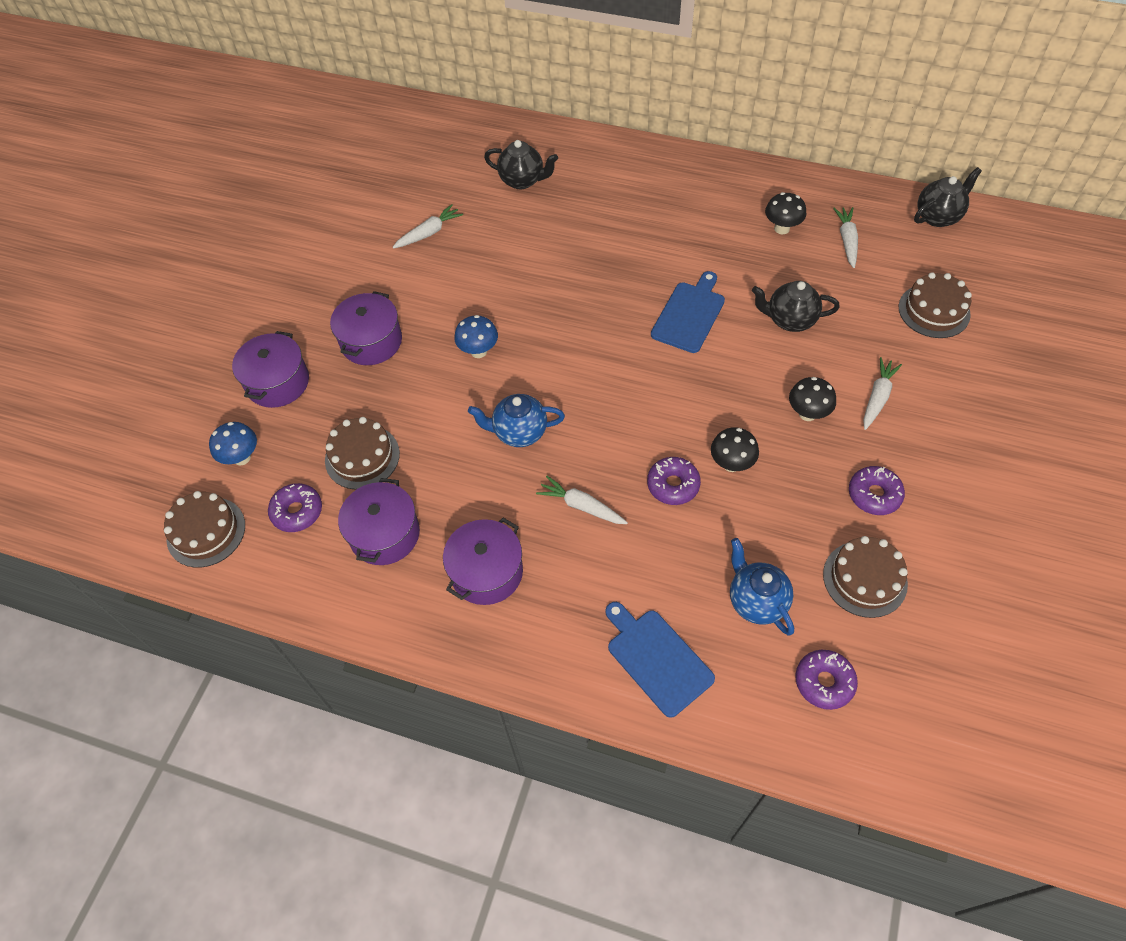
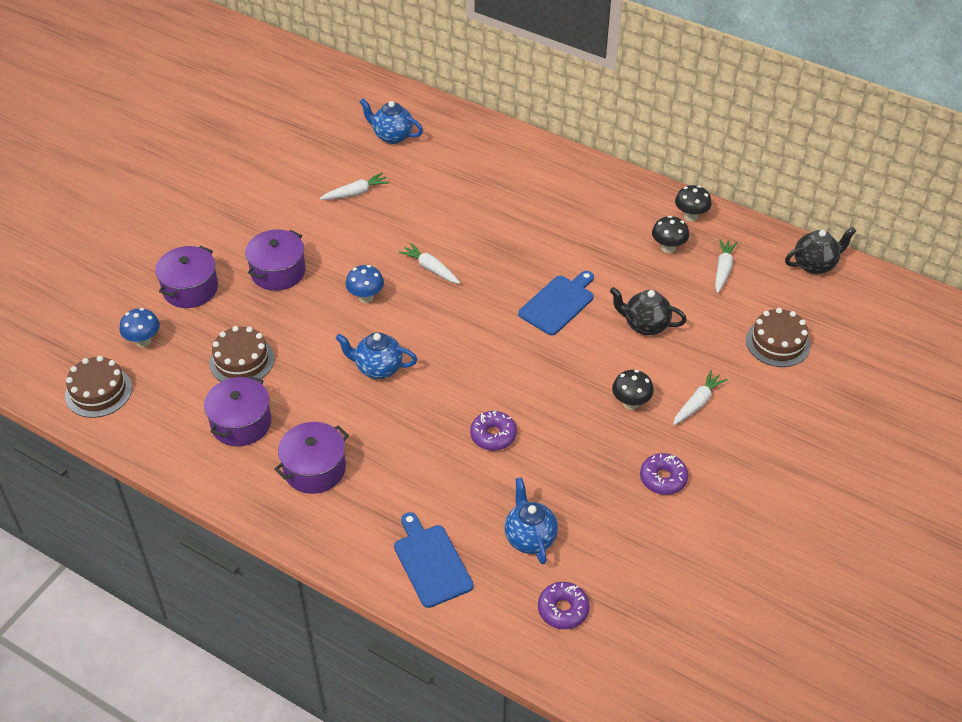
camera: 10 degrees right, 10 degrees down
purple donut [268,483,322,532] -> none
black teapot [484,140,558,189] -> none
white carrot [536,476,628,524] -> white carrot moved to [399,243,460,284]
black mushroom [711,427,759,472] -> black mushroom moved to [675,185,712,222]
brown cake [823,536,908,618] -> none
none -> blue teapot [360,99,423,144]

